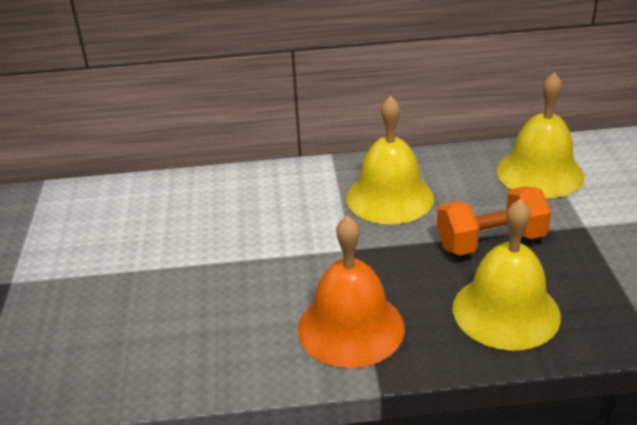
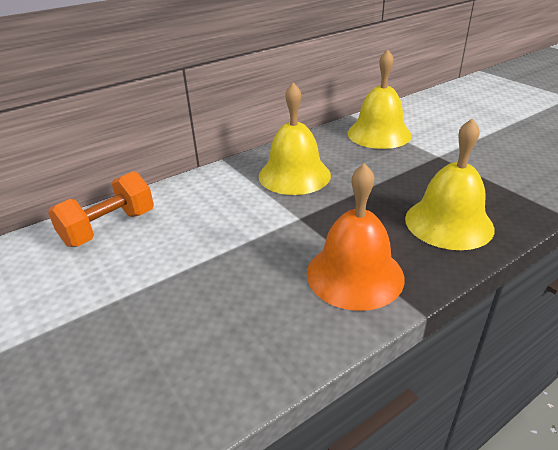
camera: 30 degrees left, 0 degrees up
orange dumbbell [437,186,551,256] -> orange dumbbell moved to [48,171,154,247]

